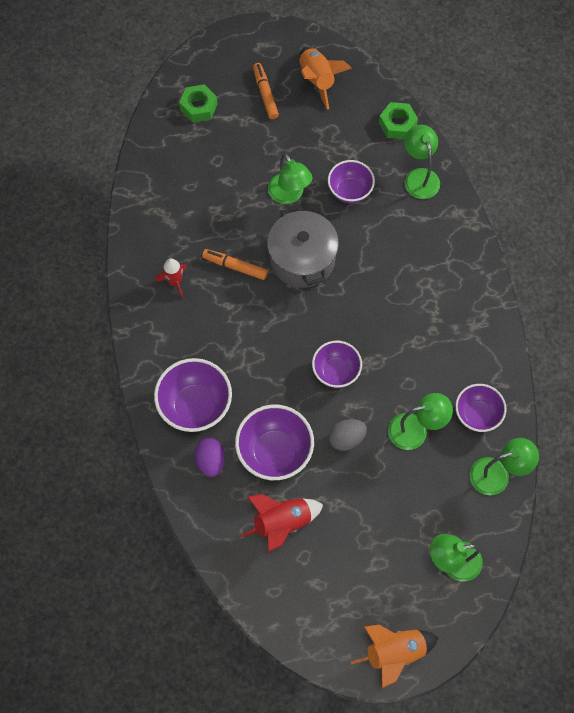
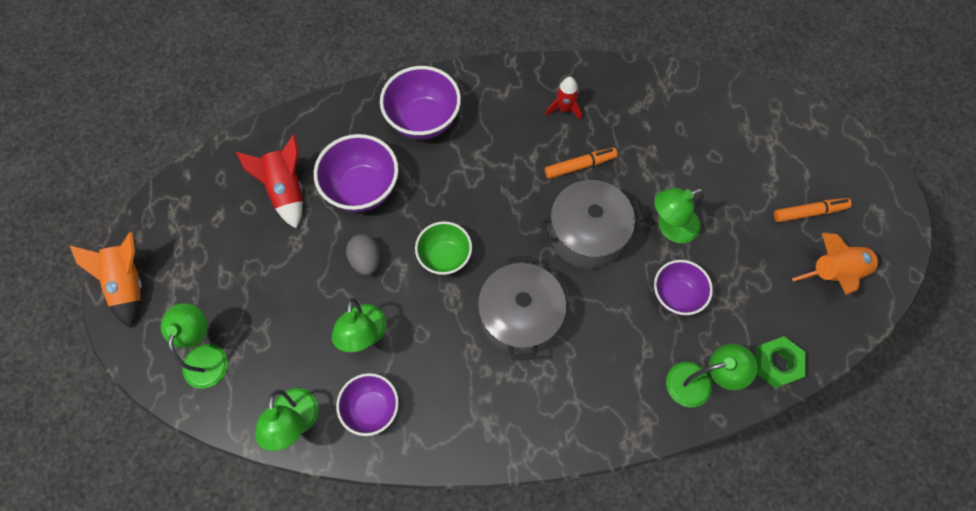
camera: 95 degrees right, 0 degrees up
green nut [179,84,217,123] -> none
purple egg [194,438,225,477] -> none
orange marker [202,249,268,280] -> orange marker turned 45 degrees clockwise [545,148,618,179]
purple bowl [312,341,362,388] -> green bowl [415,221,472,275]
none -> grey pot [478,257,566,360]

